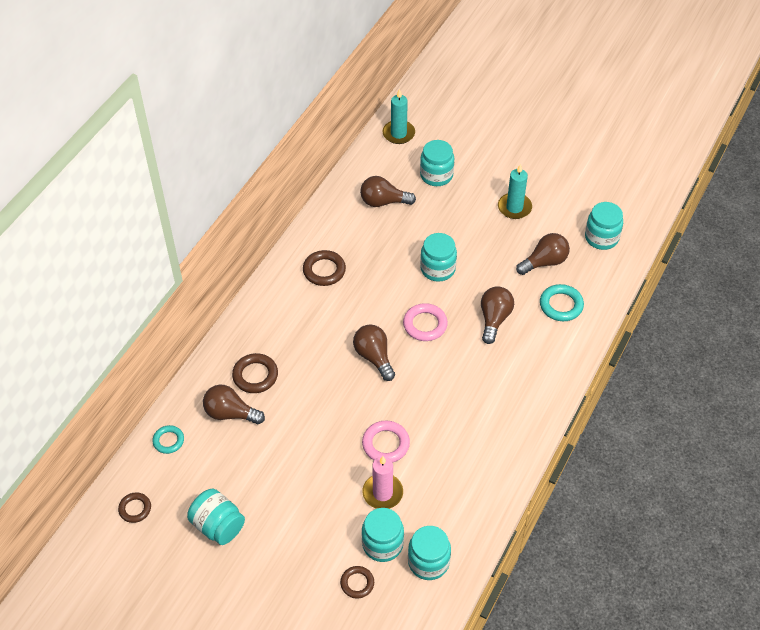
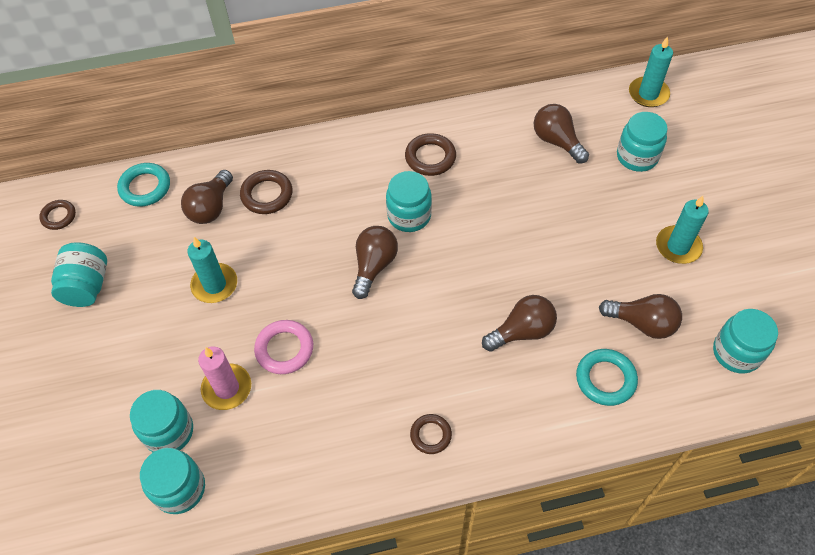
camera: 50 degrees right, 5 degrees up
turquoise ring [152,425,184,454] -> turquoise ring [117,163,170,207], size x1.51
brown light bulb [203,385,265,424] -> brown light bulb turned 135 degrees counterclockwise [181,170,233,224]
brown ring [340,566,374,599] -> brown ring moved to [410,414,452,454]
pink ring [403,303,448,341] -> none
turquoise jar [420,233,457,282] -> turquoise jar moved to [386,171,432,232]
none -> turquoise candle [187,237,237,303]

